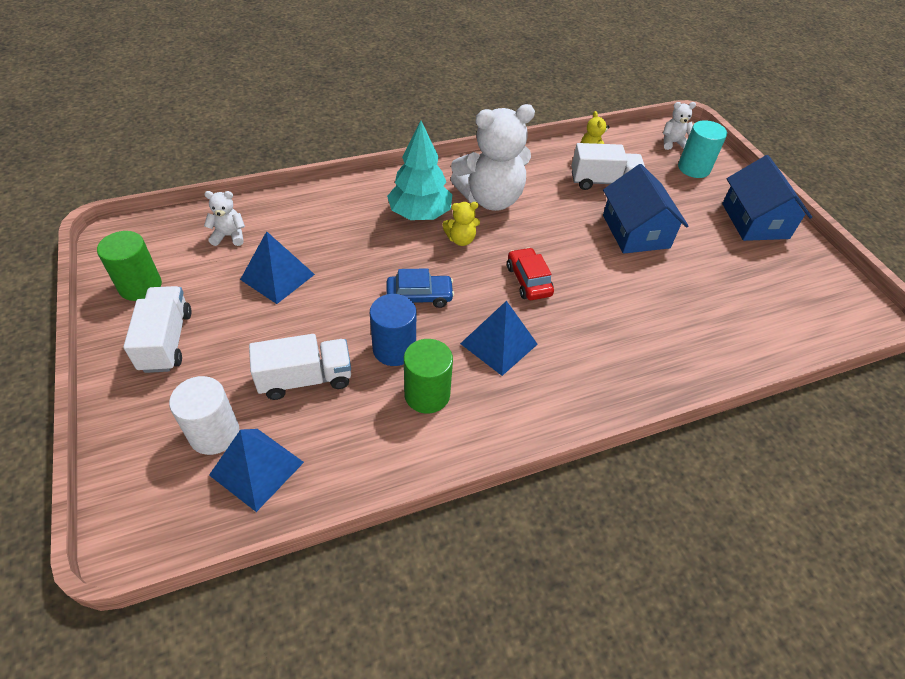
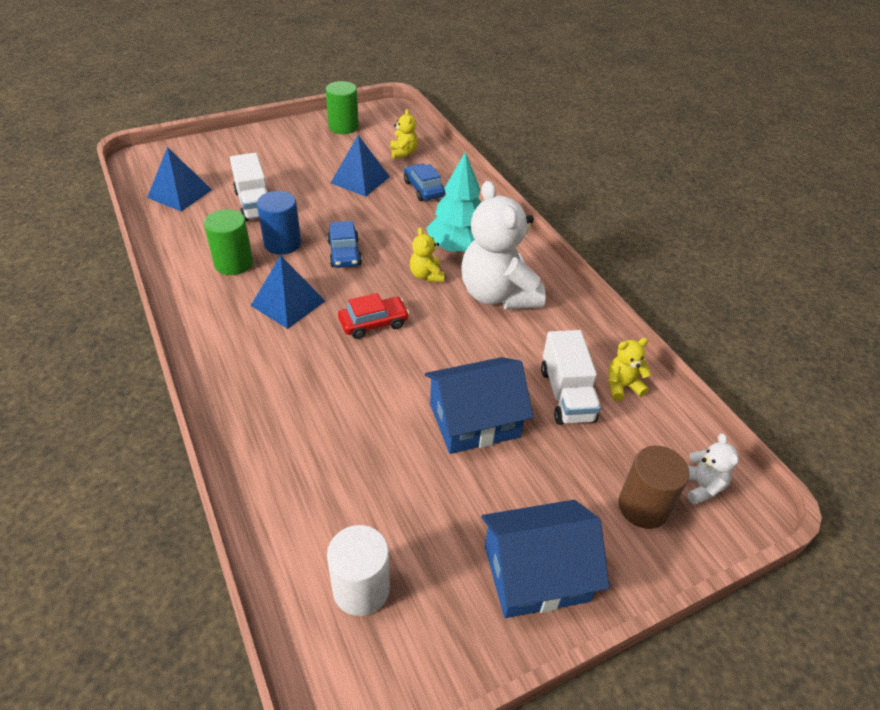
camera: 85 degrees right, 5 degrees down
white truck [123,286,192,373] -> none
white cylinder [169,376,239,455] -> white cylinder moved to [327,525,390,616]
white teddy bear [204,191,245,246] -> yellow teddy bear [390,109,418,159]
turquoise cylinder [678,120,727,178] -> brown cylinder [618,446,689,529]
none -> blue car [404,163,445,201]

